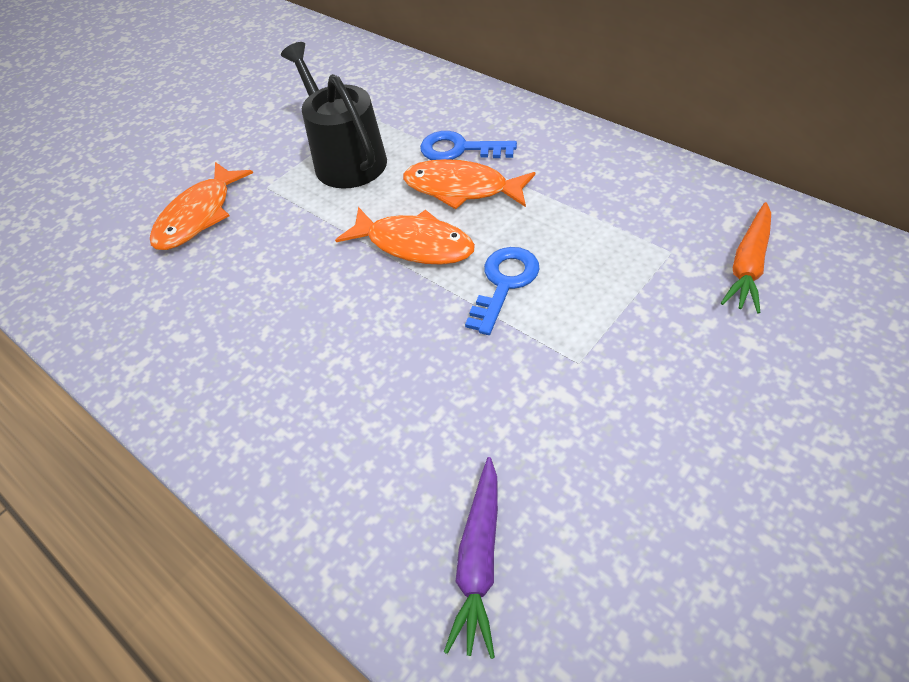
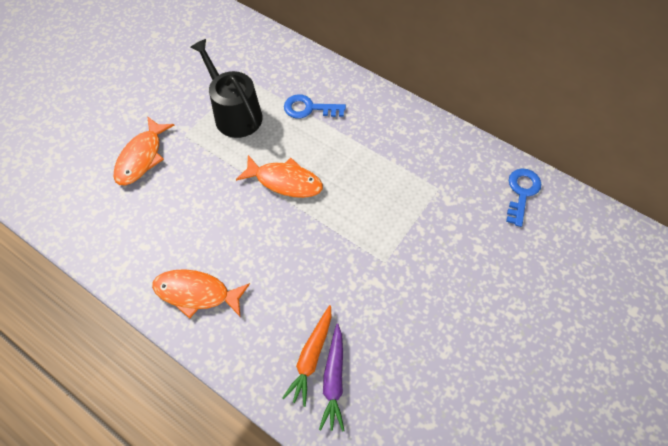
camera: 10 degrees left, 10 degrees up
orange fish [403,159,535,209] -> orange fish moved to [152,269,250,319]
blue key [465,247,540,335] -> blue key moved to [506,169,541,227]
orange carrot [721,202,771,314] -> orange carrot moved to [282,305,331,407]

